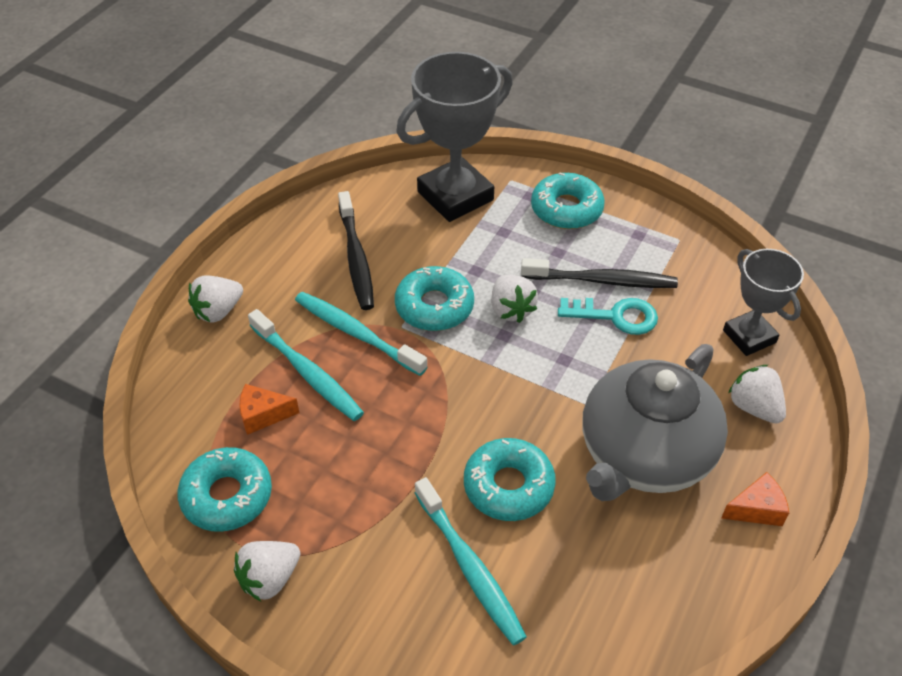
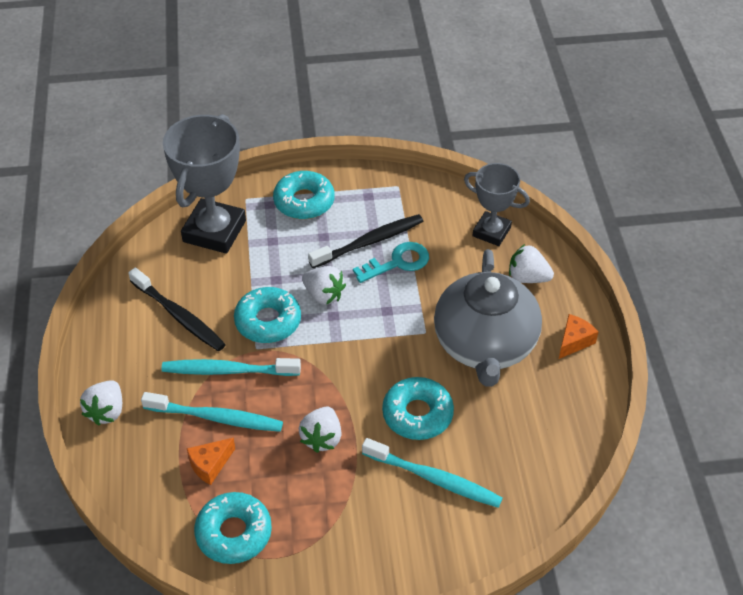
camera: 35 degrees left, 0 degrees up
white strawberry [234,541,300,602] -> white strawberry moved to [299,407,341,453]

